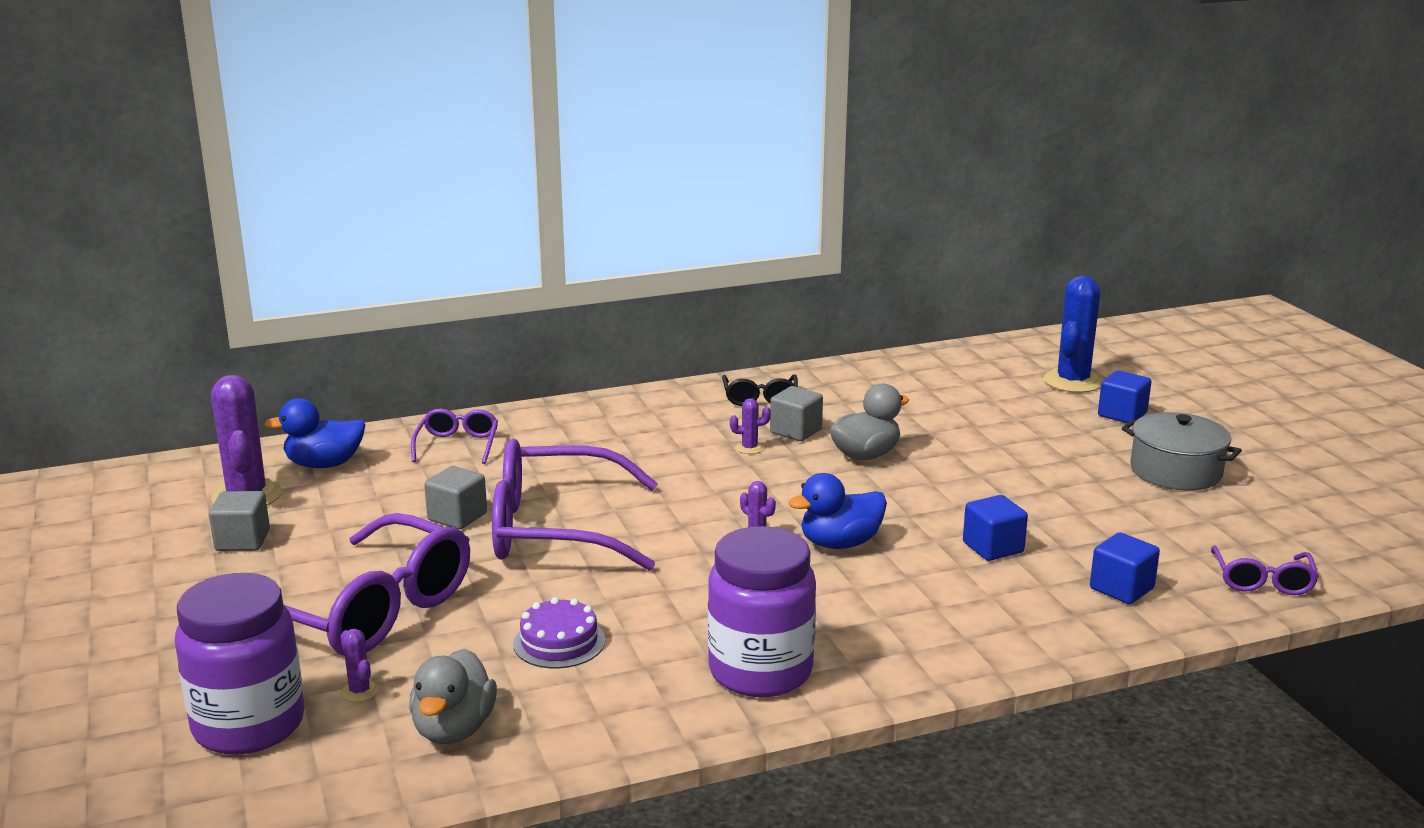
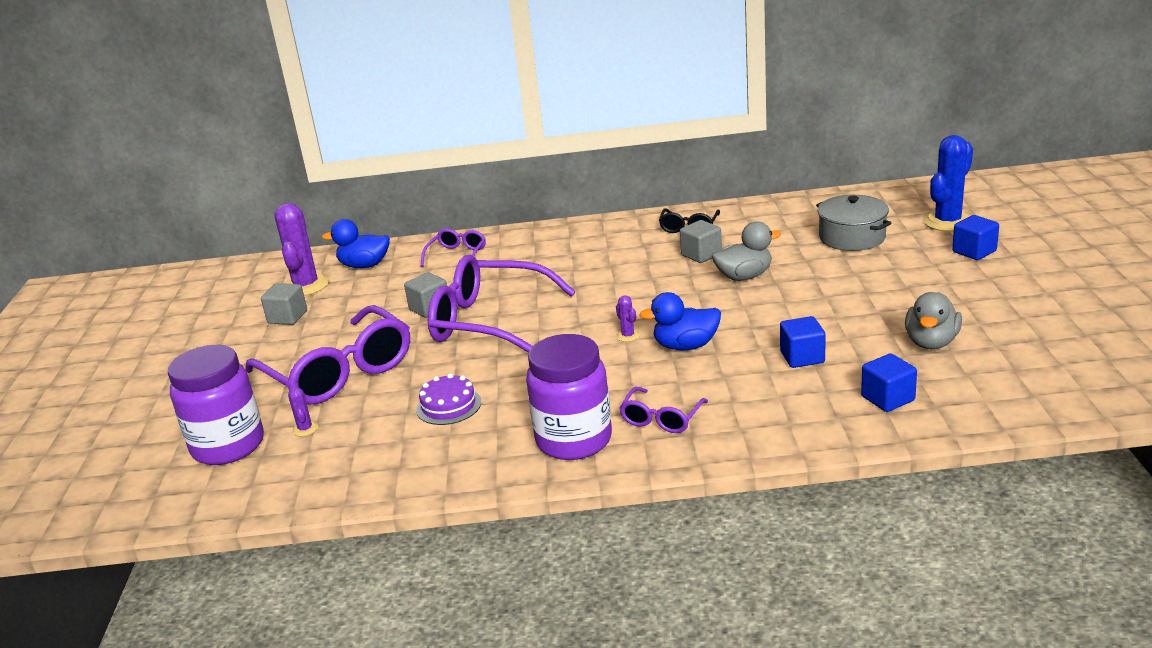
camera: 20 degrees right, 5 degrees up
grey duck [409,649,497,744] -> grey duck moved to [905,292,962,349]
purple cactus [730,398,771,454] -> none
grey pot [1122,412,1242,491] -> grey pot moved to [816,195,891,251]
purple glasses [1211,545,1319,595] -> purple glasses moved to [619,387,708,433]

